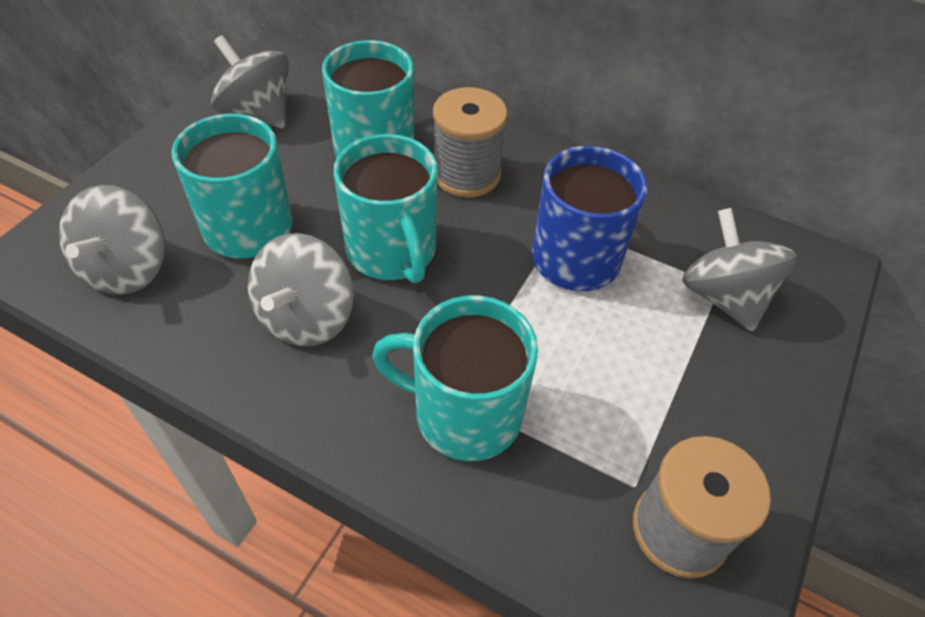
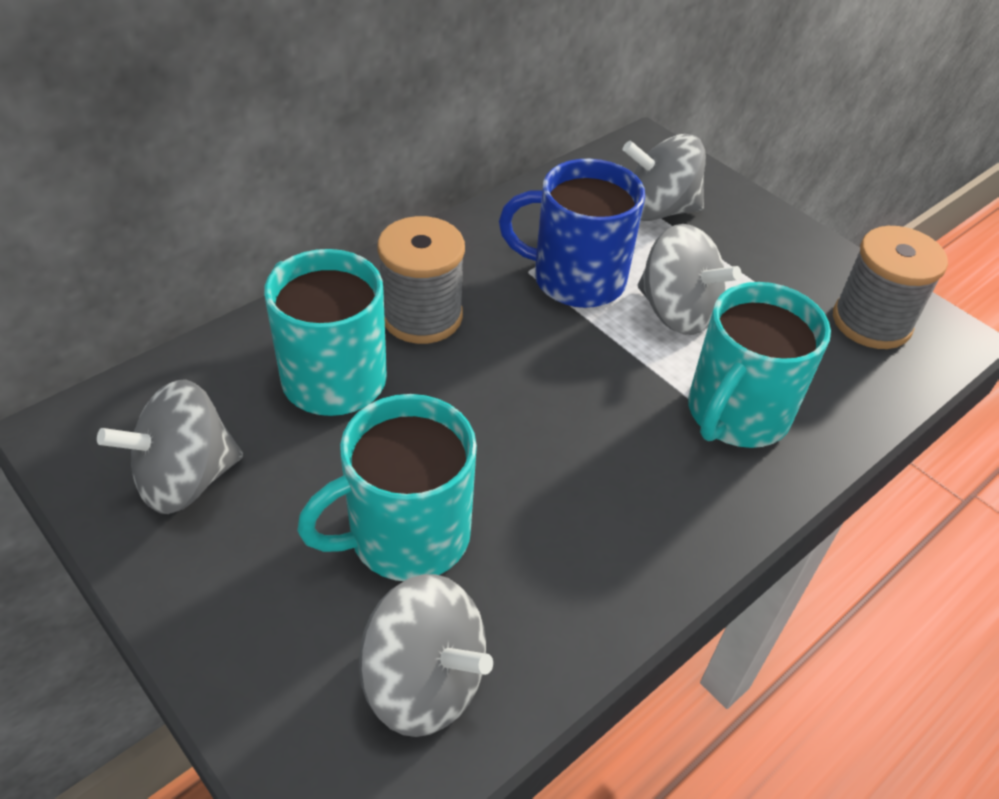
camera: 70 degrees left, 5 degrees down
grey spinning top [248,233,354,346] -> grey spinning top moved to [638,224,741,335]
turquoise mug [334,134,438,284] -> none

